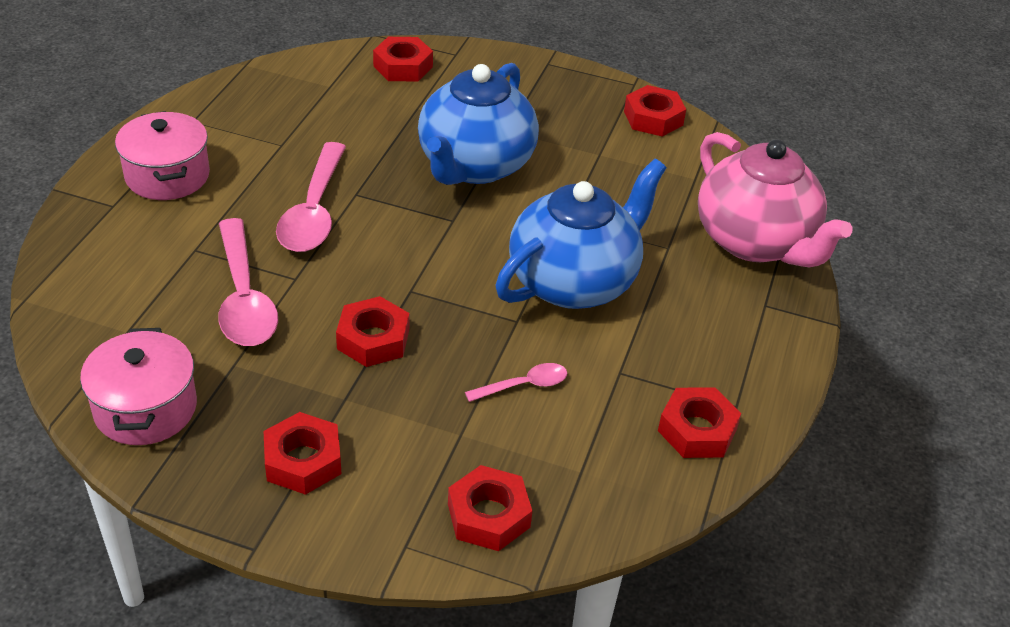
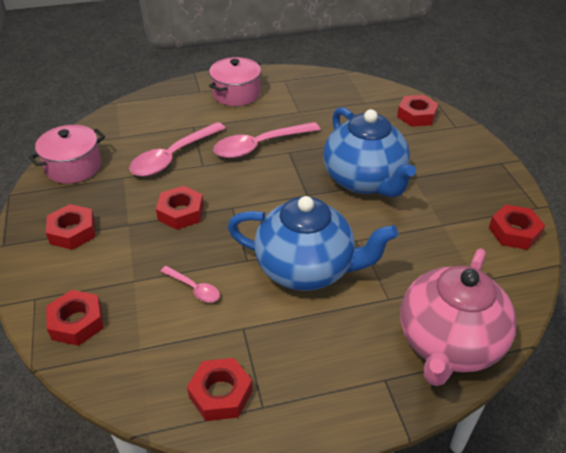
camera: 60 degrees right, 0 degrees up
blue teapot [418,63,539,185] -> blue teapot turned 105 degrees counterclockwise [323,107,416,198]

